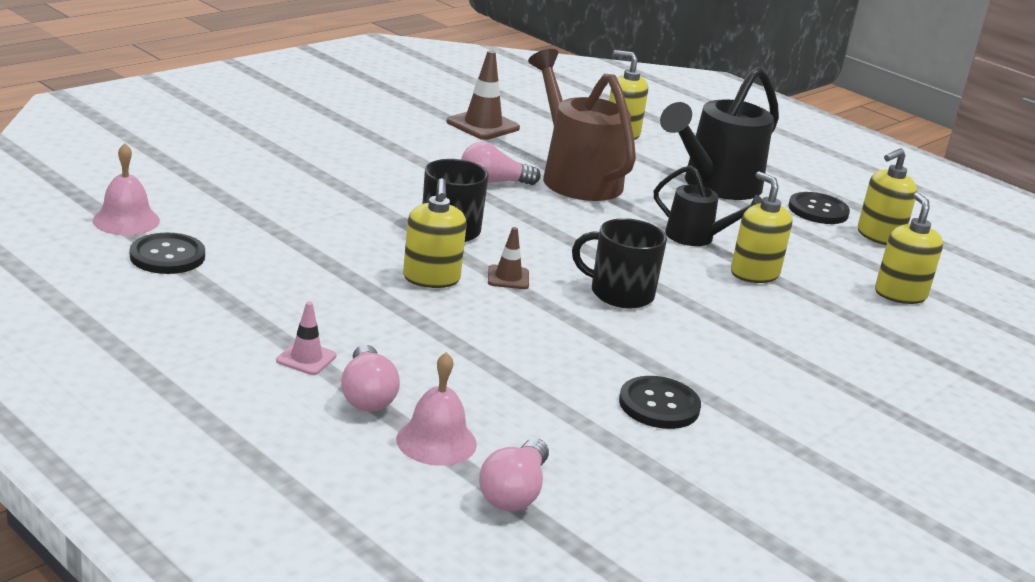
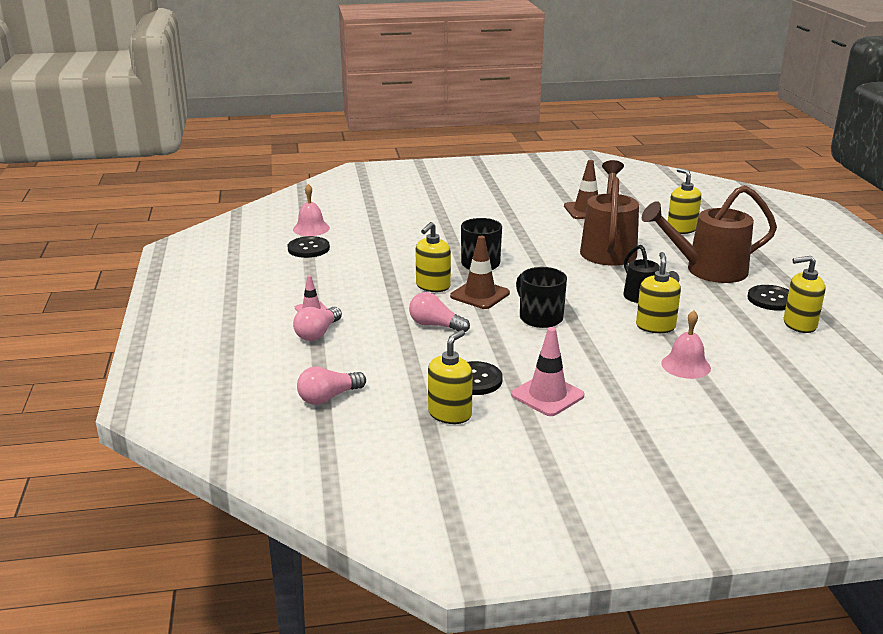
camera: 40 degrees right, 0 degrees up
pink bell [396,352,477,466] -> pink bell moved to [661,310,711,379]
pink light bulb [461,142,541,185] -> pink light bulb moved to [409,292,470,332]
brown traffic cone [488,227,529,289] -> brown traffic cone [450,236,510,309], size x1.75
black watering can [660,67,779,200] -> brown watering can [642,185,777,283]
yellow soap dispenser [875,192,943,304] -> yellow soap dispenser moved to [428,330,473,424]
none -> pink traffic cone [511,327,584,416]

